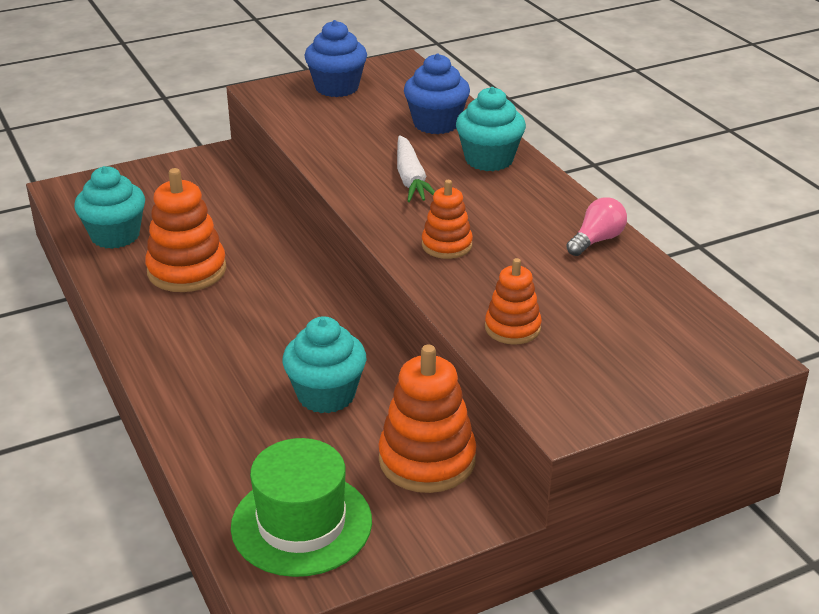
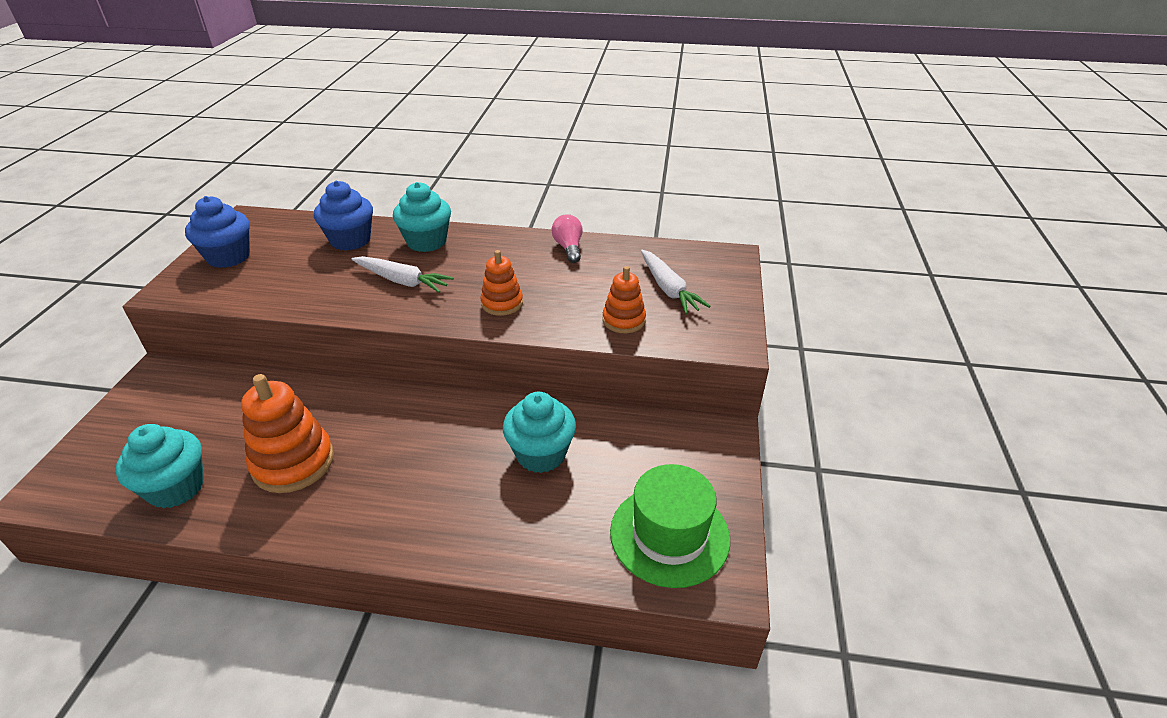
camera: 55 degrees left, 5 degrees up
orange stacking toy [378,345,476,493] -> none
none -> white carrot [641,250,711,314]

